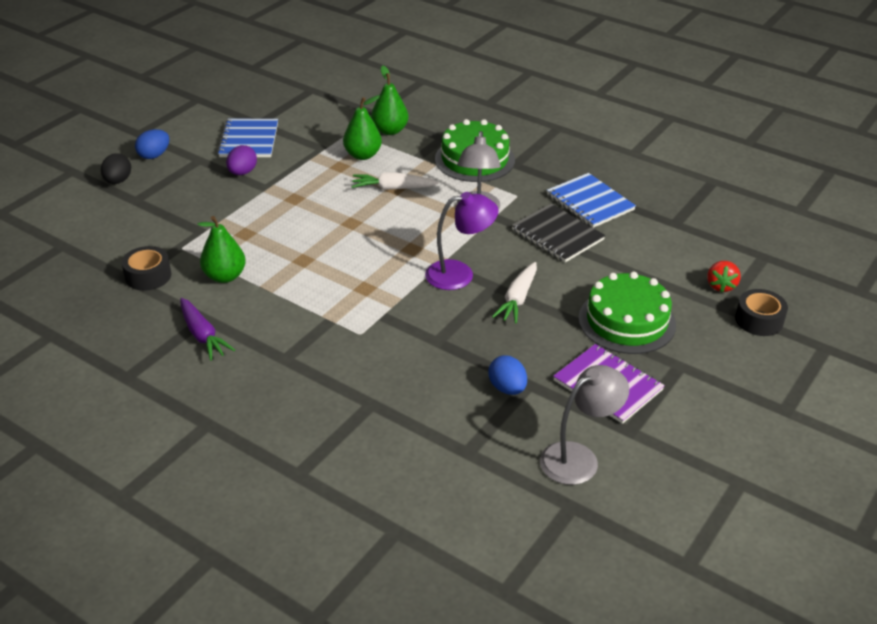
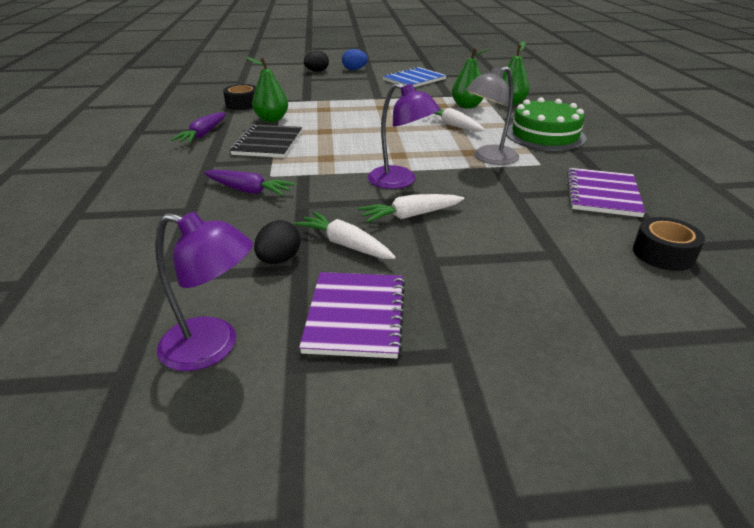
camera: 50 degrees right, 5 degrees down
purple egg [226,145,257,175] -> none
blue egg [488,355,527,395] -> black egg [254,220,301,264]
black notebook [512,203,605,262] -> black notebook moved to [230,125,302,158]
grey lamp [540,365,629,485] -> purple lamp [155,212,253,371]
blue notebook [547,173,636,228] -> purple notebook [567,168,646,217]
green cake [579,272,676,354] -> none
red strawberry [707,261,741,293] -> none
black tape [735,289,788,336] -> black tape moved to [633,217,705,271]
none -> purple carrot [204,170,296,196]
none -> white carrot [294,212,396,259]

